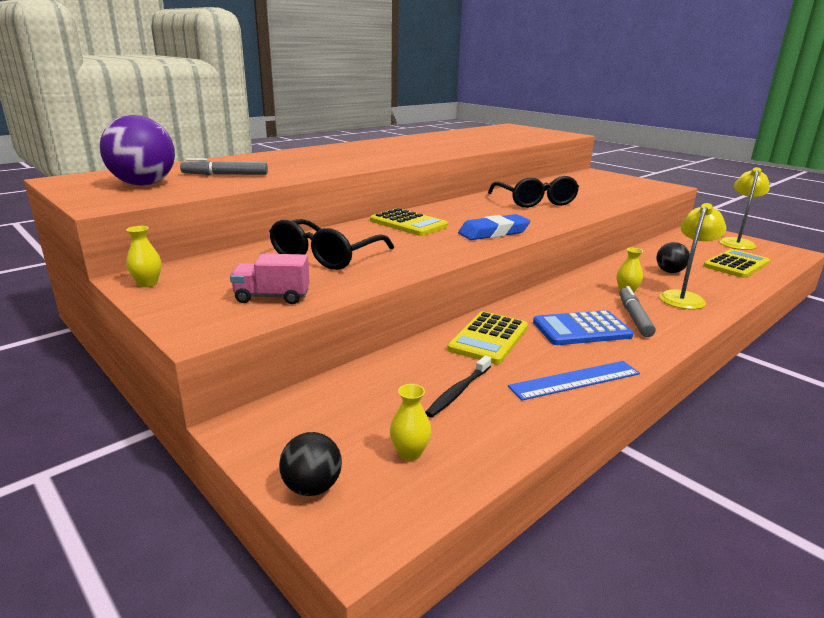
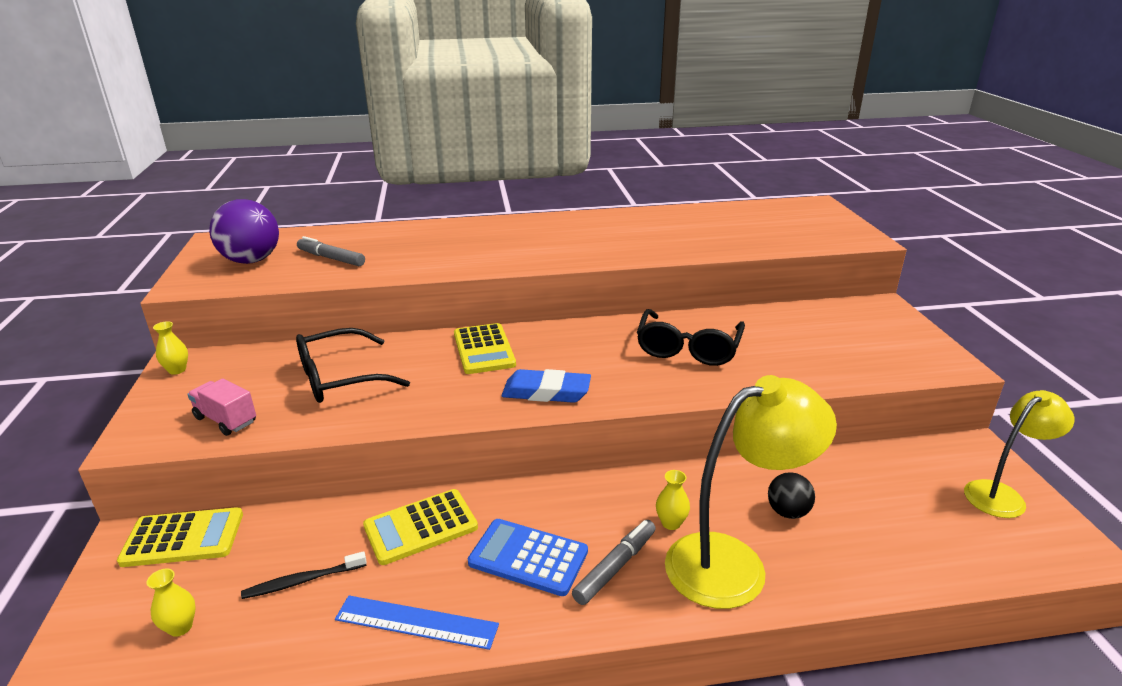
camera: 35 degrees right, 5 degrees up
black ball [279,432,342,496] -> none
yellow lamp [659,203,726,309] -> yellow lamp [665,375,837,609], size x1.60
yellow calculator [703,249,770,278] -> yellow calculator moved to [117,507,243,567]

